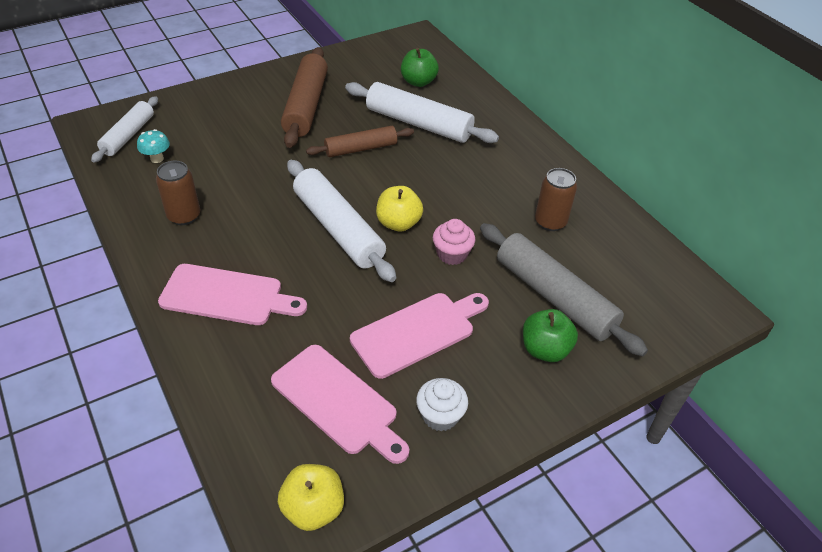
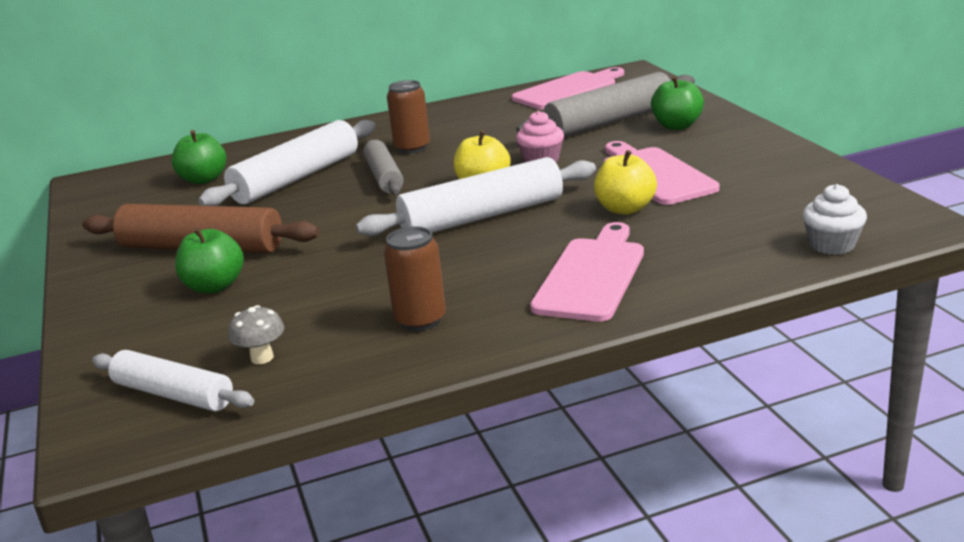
camera: 75 degrees left, 20 degrees down
turquoise mushroom [137,129,170,163] -> grey mushroom [228,305,284,364]
pink cutting board [271,345,409,464] -> pink cutting board moved to [512,67,624,109]
yellow apple [278,464,344,531] -> yellow apple moved to [594,150,657,215]
brown rolling pin [306,126,414,157] -> none
white cupcake [416,378,468,432] -> white cupcake moved to [802,184,867,255]
brown can [535,168,577,231] -> brown can moved to [387,80,430,154]
none -> green apple [175,227,244,293]
none -> grey rolling pin [363,140,404,195]

